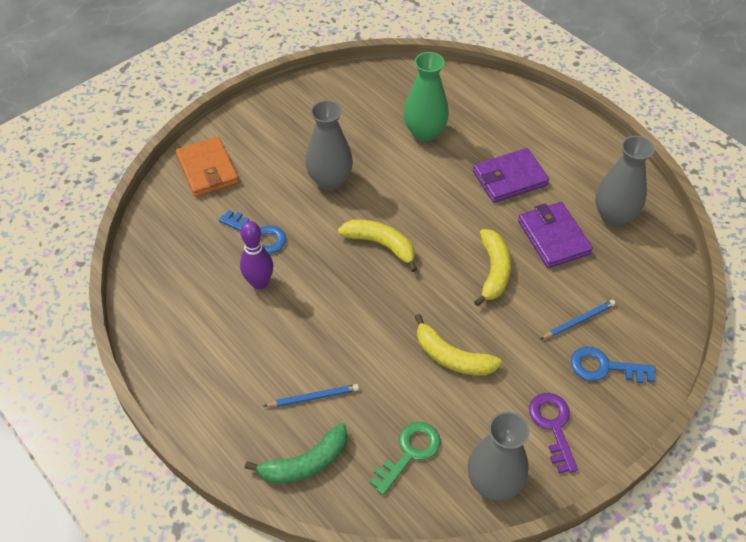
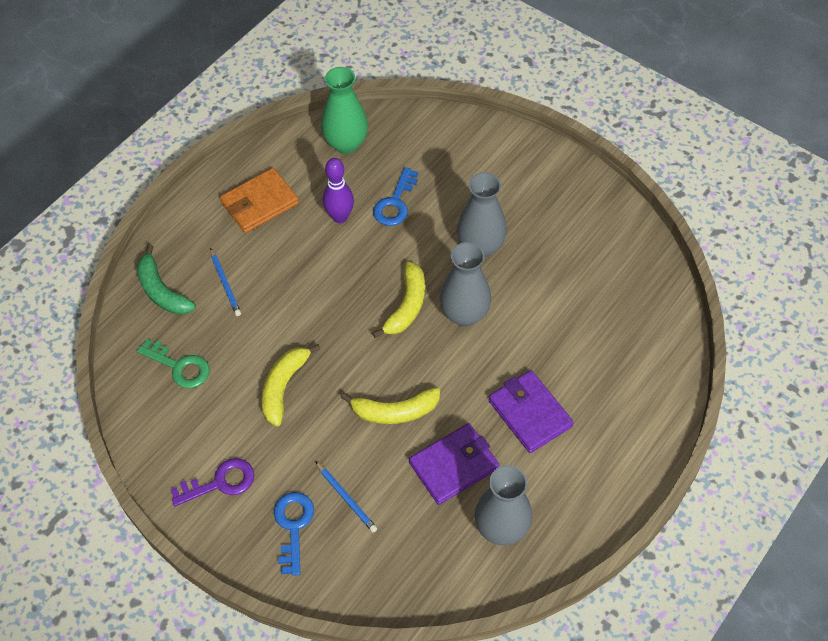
camera: 80 degrees right, 5 degrees up
orange wallet [176,137,239,197] -> orange wallet moved to [220,168,299,233]
green vase [404,52,449,142] -> green vase moved to [321,67,368,154]
grey vase [468,411,530,500] -> grey vase moved to [440,242,491,326]

